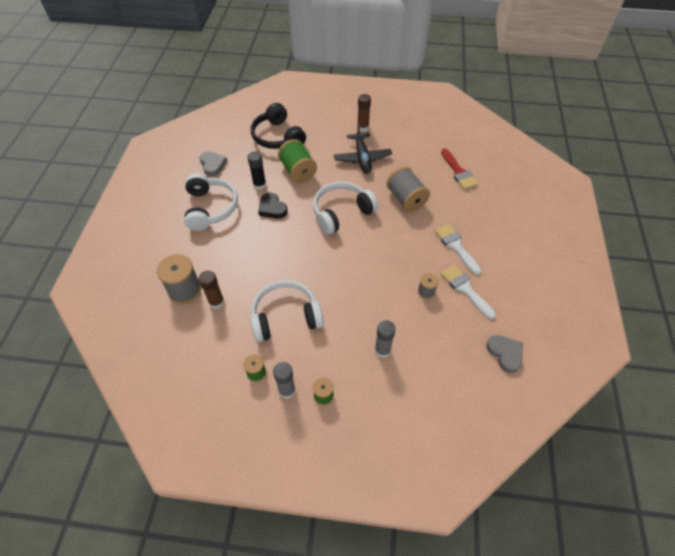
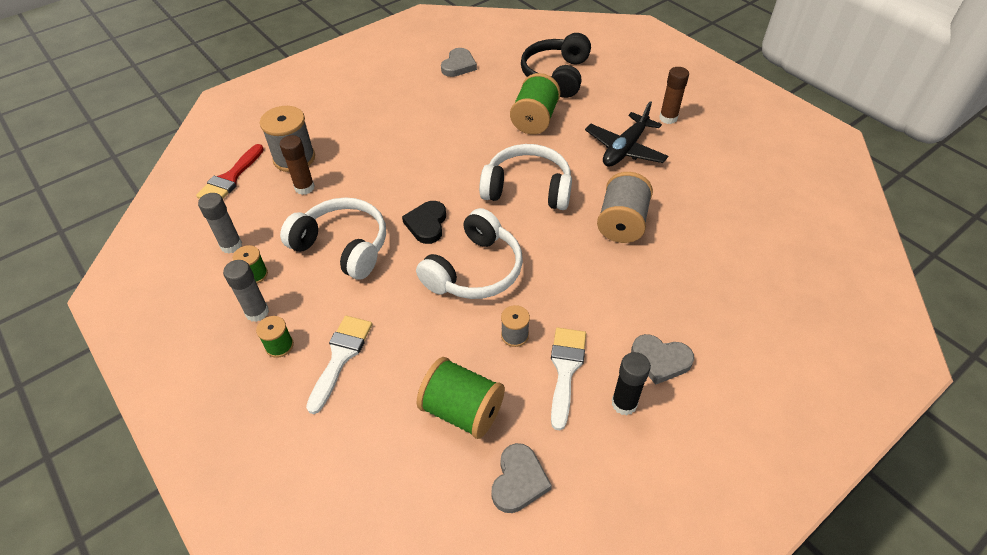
camera: 45 degrees right, 5 degrees down
white headphones [184,173,238,231] -> white headphones moved to [416,208,523,299]
black glue stick [248,151,266,190] -> black glue stick moved to [612,352,651,415]
black heart [258,193,288,219] -> black heart moved to [402,201,446,244]
grey glue stick [375,320,396,358] -> grey glue stick moved to [198,193,242,254]
white brush [435,224,481,275] -> white brush moved to [306,316,372,414]
red brush [441,149,478,190] -> red brush moved to [196,144,264,199]
none -> green spool [417,357,505,439]
none -> grey heart [631,334,694,385]

